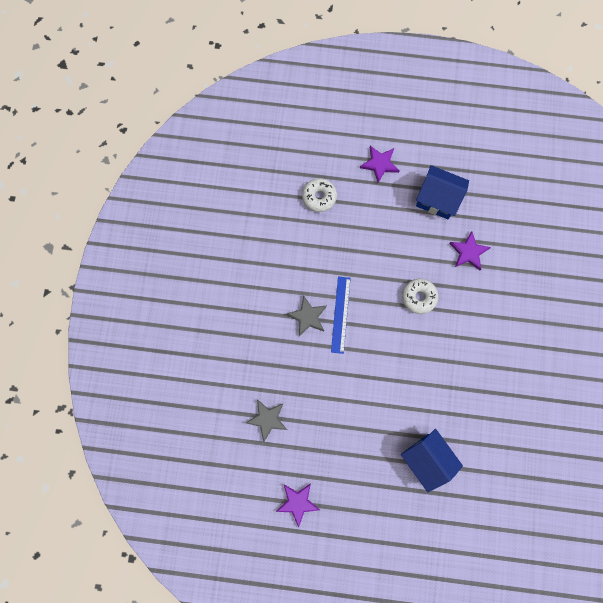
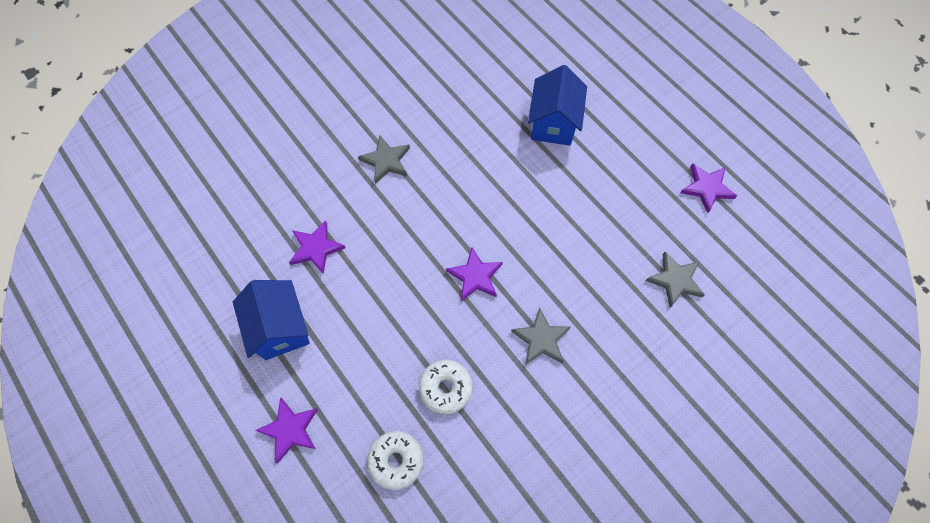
camera: 135 degrees left, 10 degrees down
blue ruler [331,277,351,354] -> none
white donut [402,279,438,314] -> white donut moved to [419,360,473,414]
none -> grey star [358,135,410,184]
none -> purple star [446,247,503,301]

